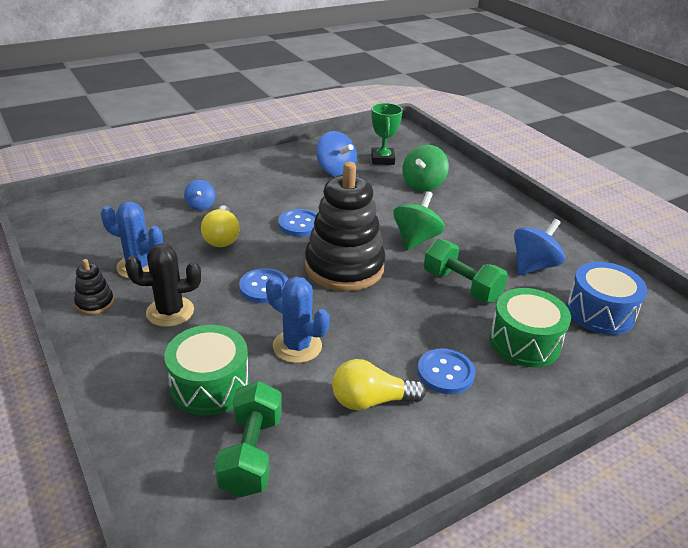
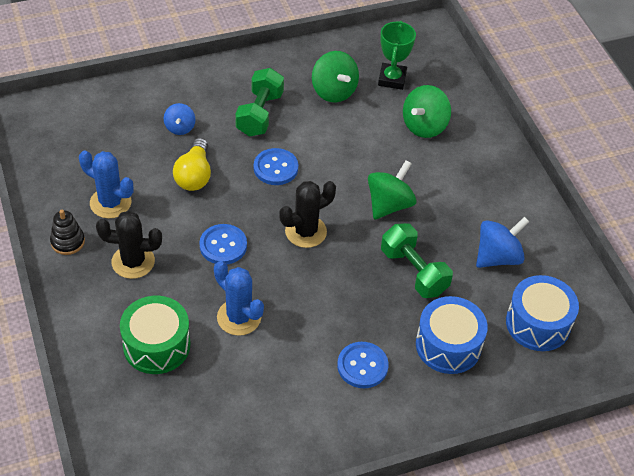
camera: 10 degrees right, 15 degrees up
green dumbbell [215,381,282,497] -> green dumbbell moved to [235,68,284,136]
black stacking toy [305,162,386,291] -> black cactus [279,181,336,248]
blue spinning top [316,131,357,176] -> green spinning top [312,51,359,102]
yellow light bulb [332,359,426,410] -> none
green drum [489,288,571,367] -> blue drum [416,296,488,374]

